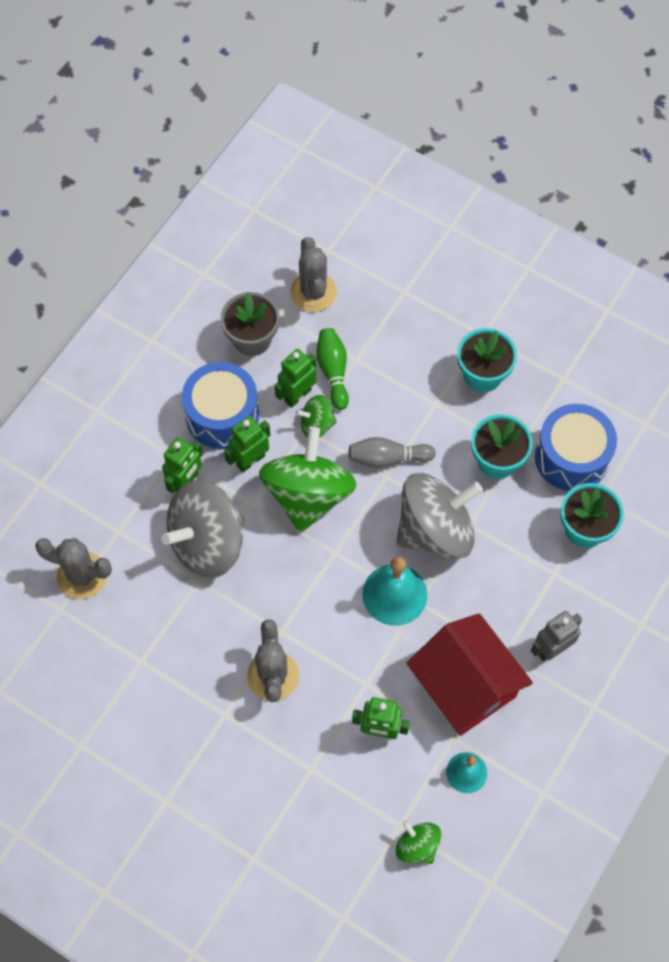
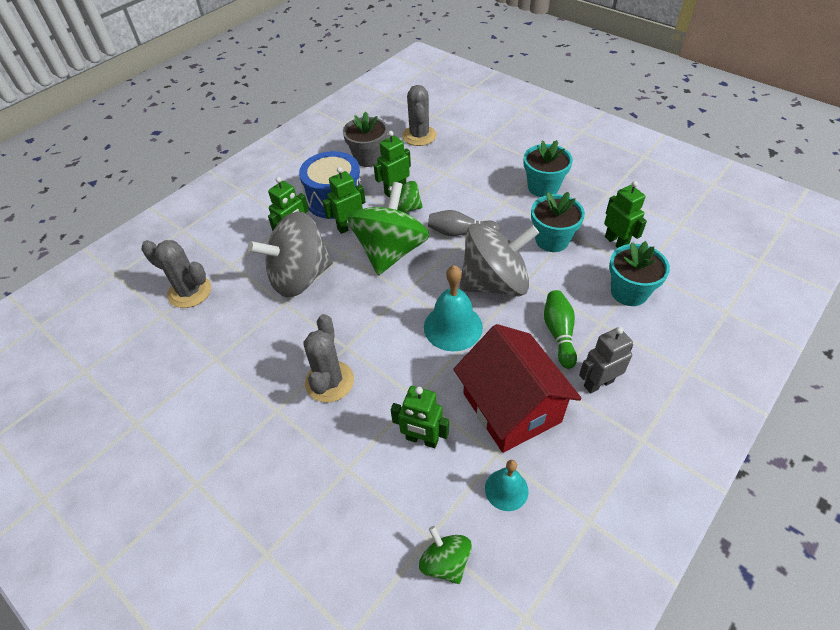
camera: 10 degrees right, 15 degrees down
green bowling pin [316,328,349,410] -> green bowling pin moved to [544,290,577,369]
blue drum [535,404,617,491] -> green robot [604,181,647,248]

